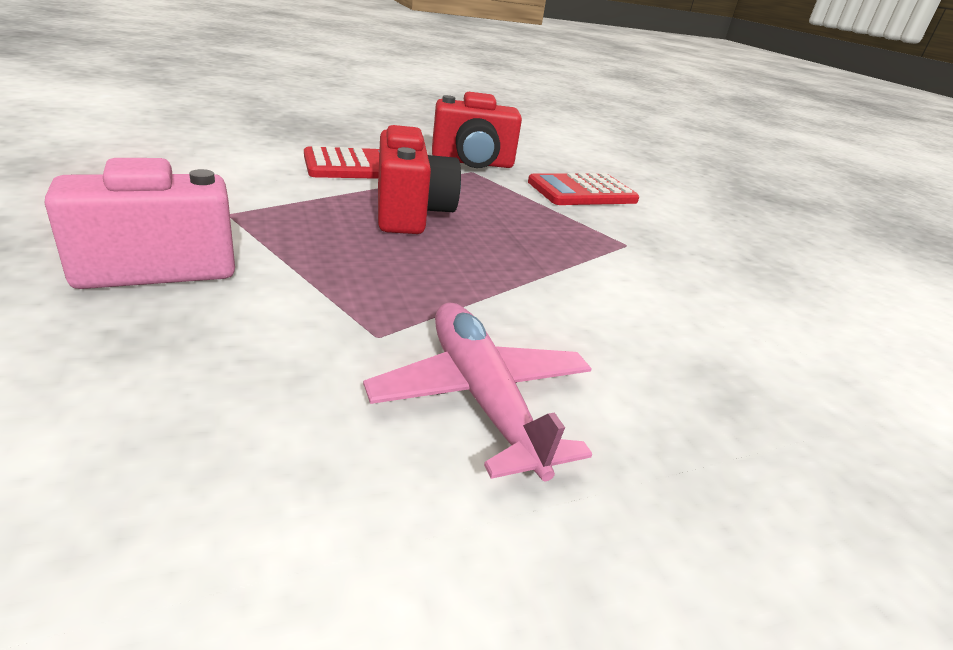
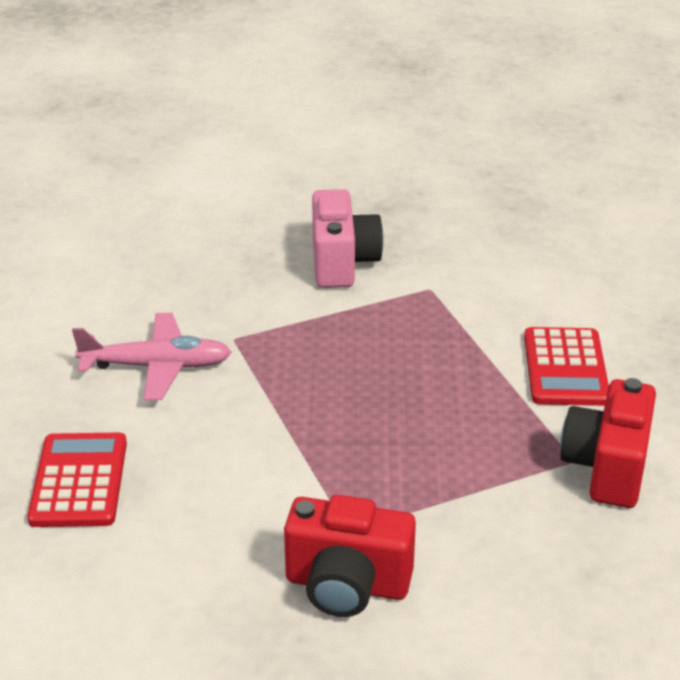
camera: 115 degrees right, 5 degrees up
red camera [378,125,461,234] -> red camera moved to [284,495,416,617]
red calculator [528,173,639,205] -> red calculator moved to [27,433,127,527]

